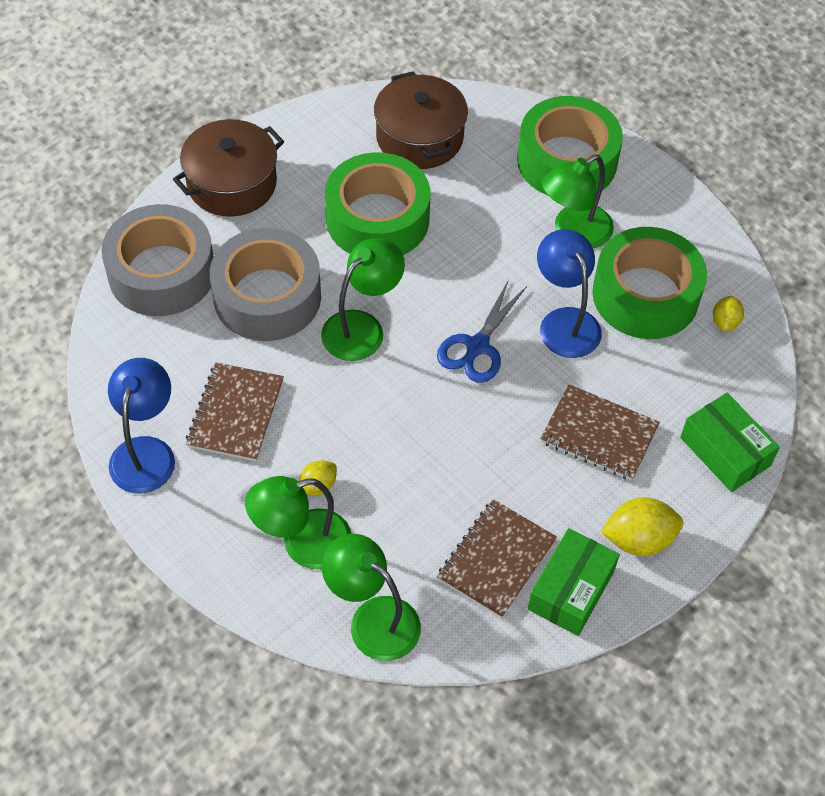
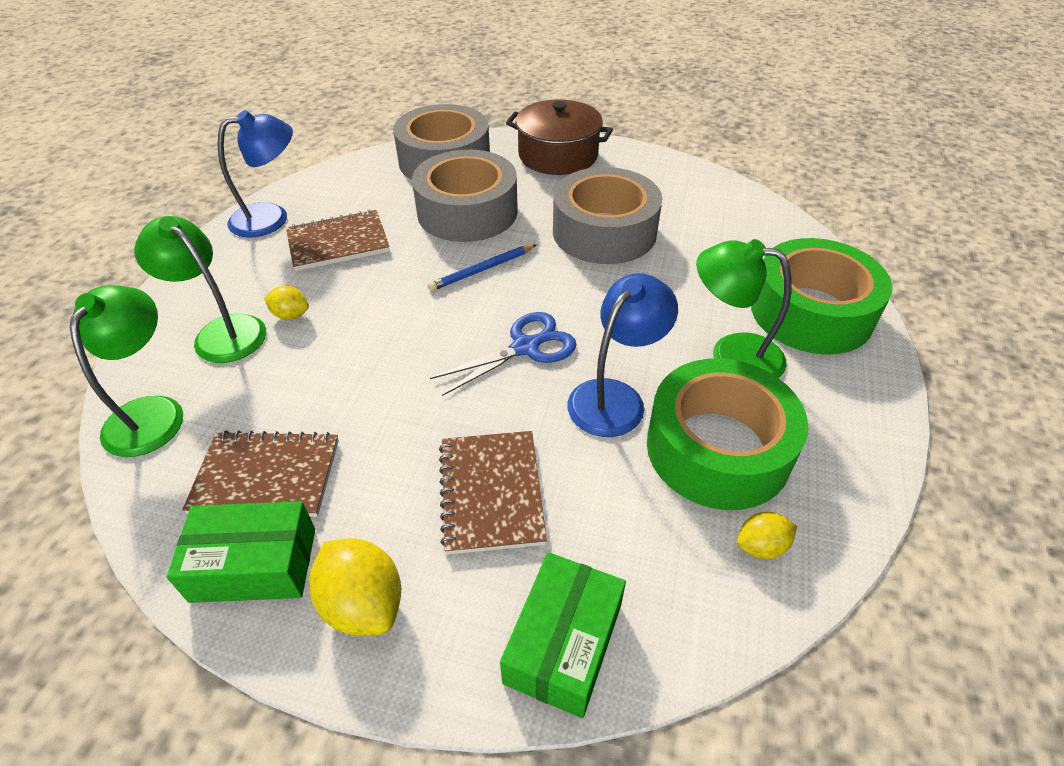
camera: 60 degrees right, 10 degrees down
green lamp [321,238,405,361] -> blue pencil [428,245,536,291]
green tape [325,152,430,255] -> grey tape [553,167,662,264]
brown pot [374,71,468,169] -> none
blue scissors [437,279,527,383] -> blue scissors turned 150 degrees clockwise [430,312,577,396]

